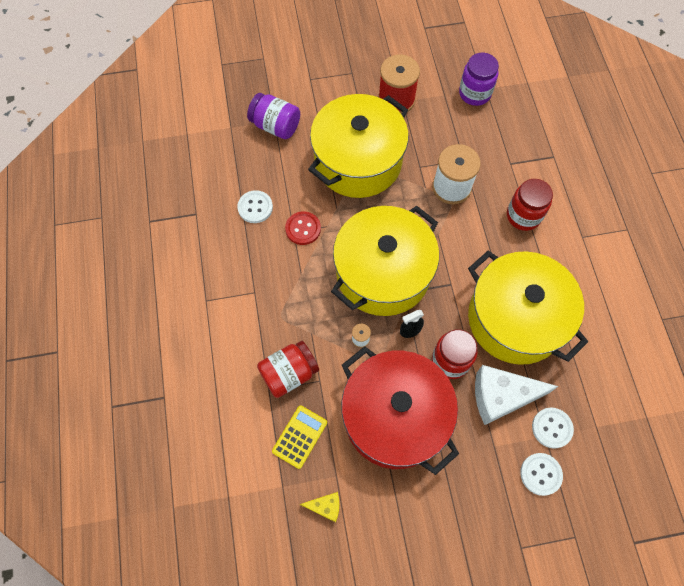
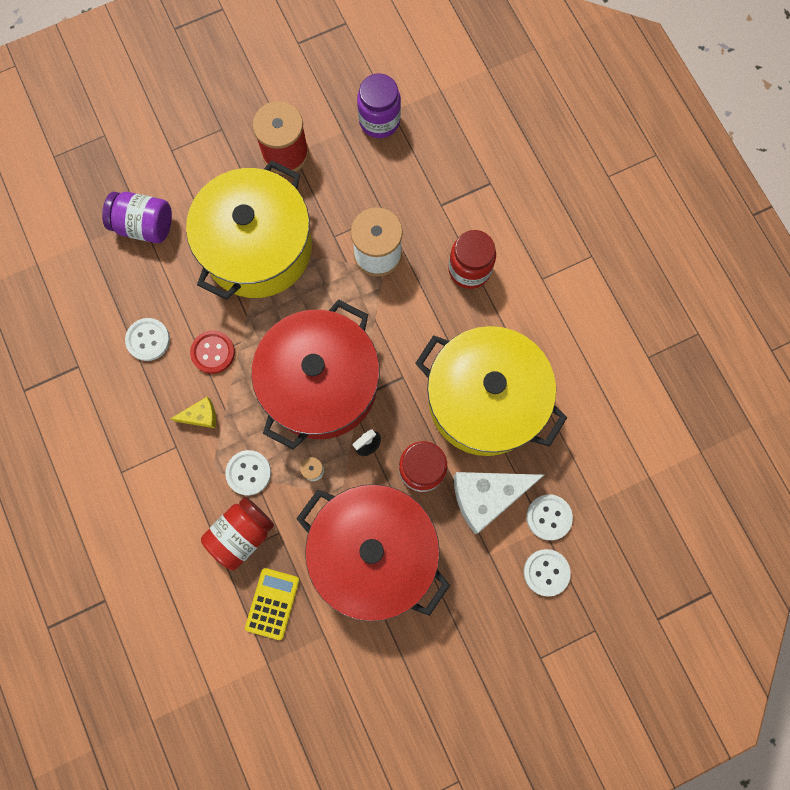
camera: 15 degrees left, 10 degrees up
yellow cheese [300,492,339,522] -> yellow cheese moved to [171,397,216,428]
yellow pot [331,206,439,316] -> red pot [252,299,380,450]
none -> white button [225,450,271,496]

